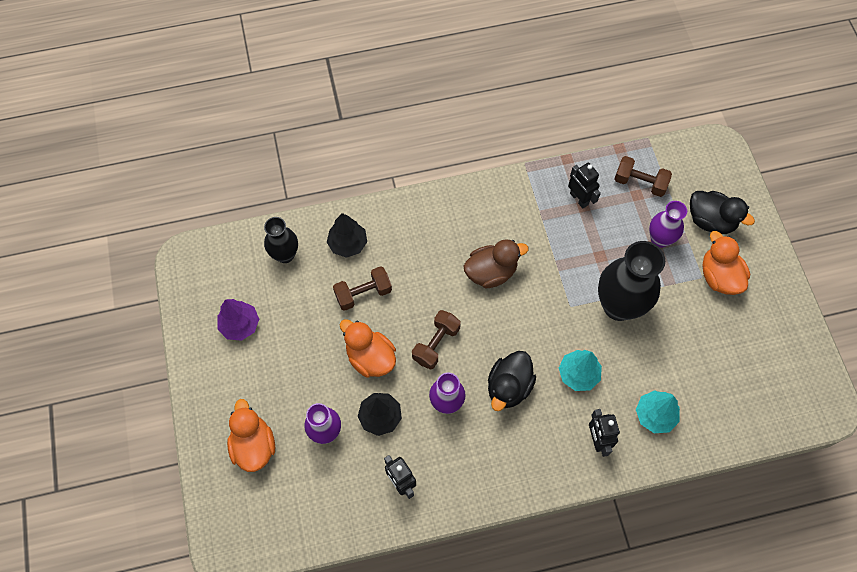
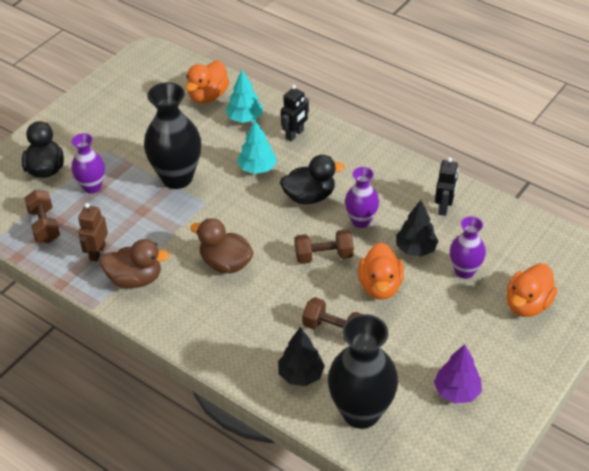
camera: 130 degrees left, 20 degrees down
black vase [264,217,298,263] -> black vase [328,314,398,429], size x1.73
black robot [568,163,601,208] -> brown robot [78,203,108,262]
orange duck [702,231,750,295] -> orange duck moved to [186,61,229,104]
none -> brown duck [100,239,170,288]

